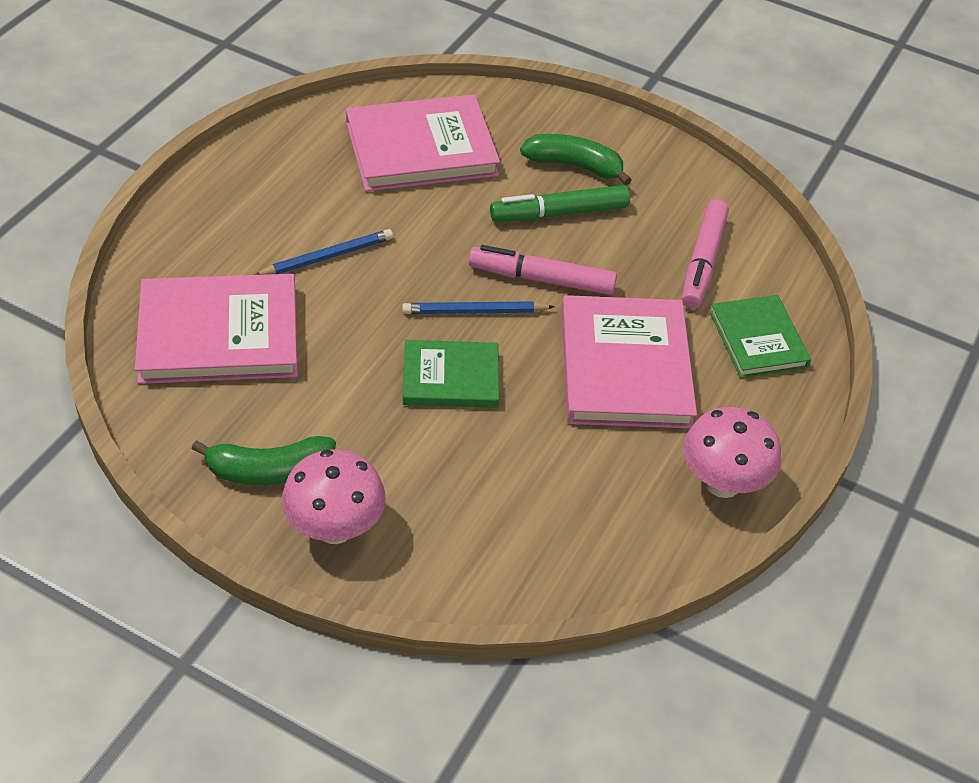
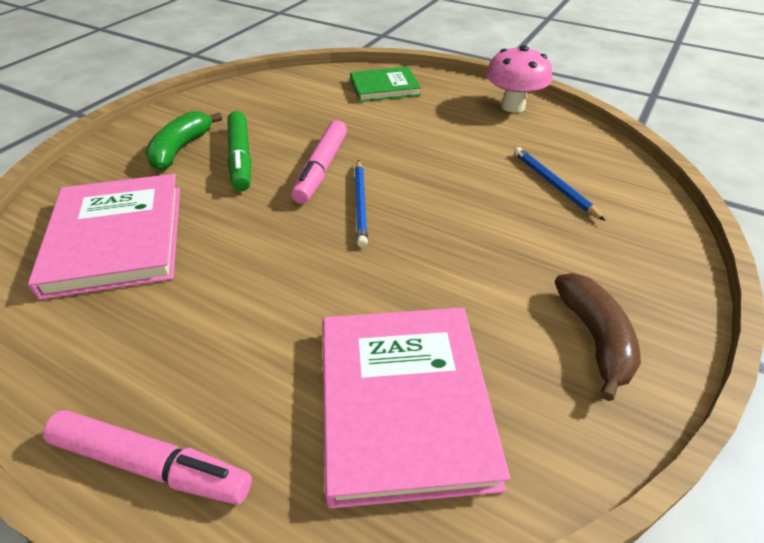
camera: 85 degrees left, 5 degrees down
green banana [191,436,336,485] -> brown banana [555,273,641,401]
blue pencil [255,229,393,275] -> blue pencil moved to [514,147,606,221]
pink mushroom [282,450,386,544] -> none
green book [403,340,499,408] -> none
pink book [561,295,697,428] -> none
pink marker [682,200,729,309] -> pink marker moved to [43,410,252,505]

